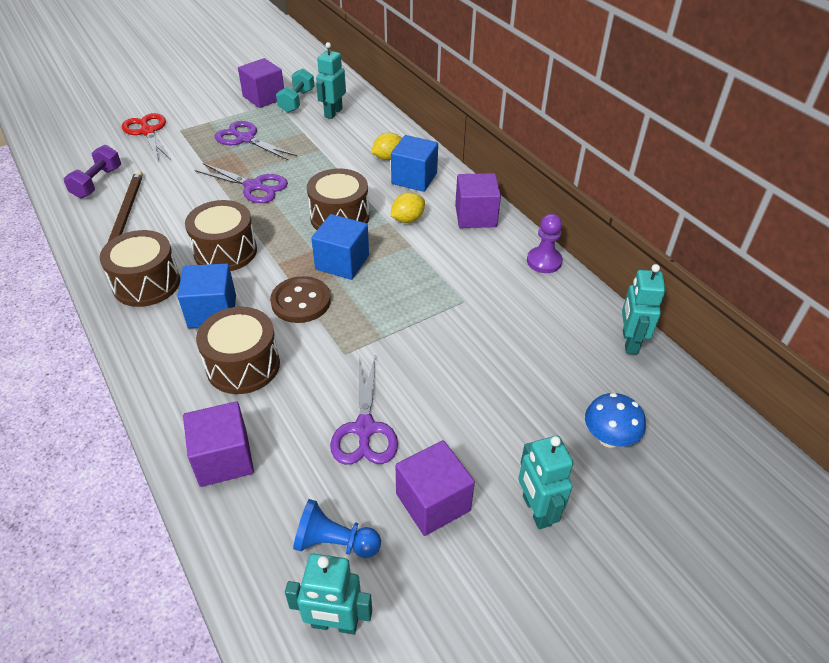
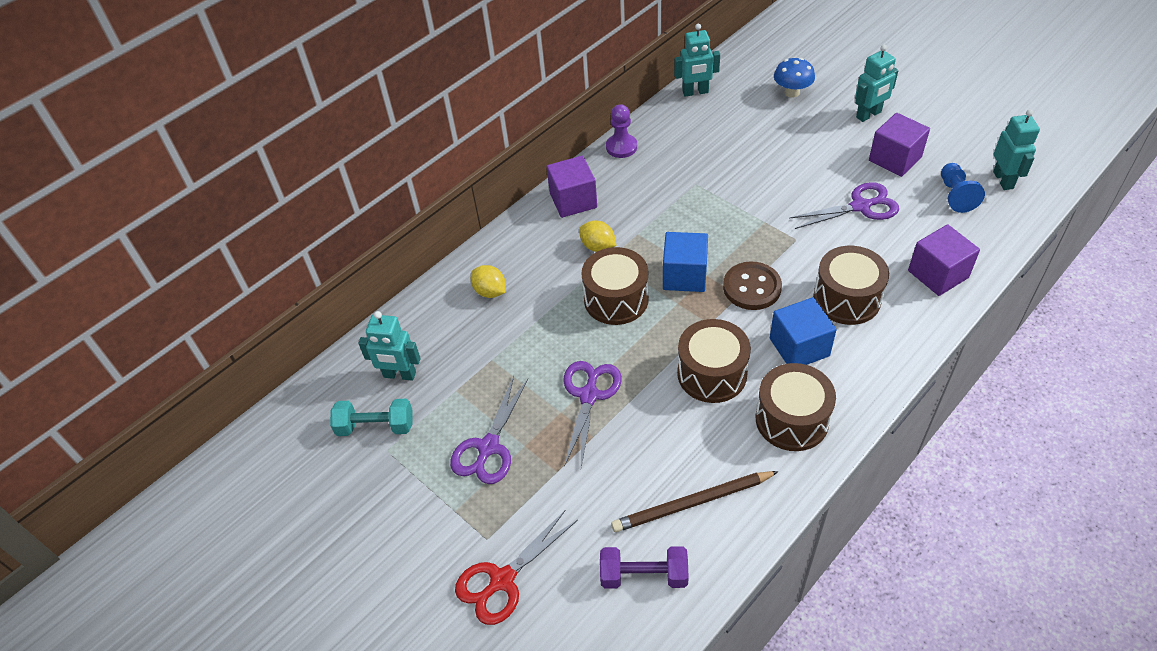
camera: 100 degrees left, 5 degrees up
purple cube [238,58,284,108] -> none
blue cube [391,135,438,192] -> none

